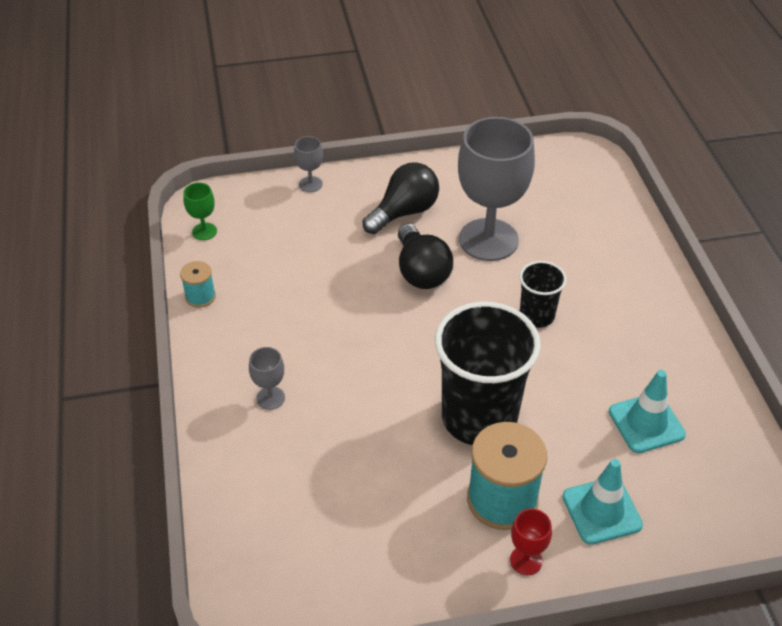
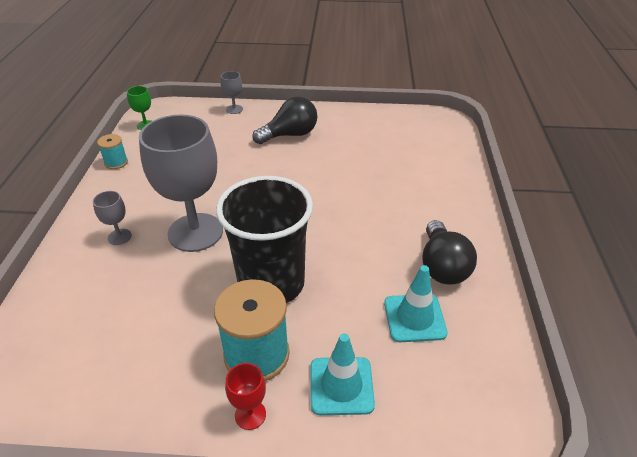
camera: 15 degrees right, 5 degrees down
black light bulb [398,224,453,289] -> black light bulb moved to [423,220,477,284]
grey goblet [458,117,535,261] -> grey goblet moved to [139,115,223,252]
black cup [519,261,566,328] -> none

